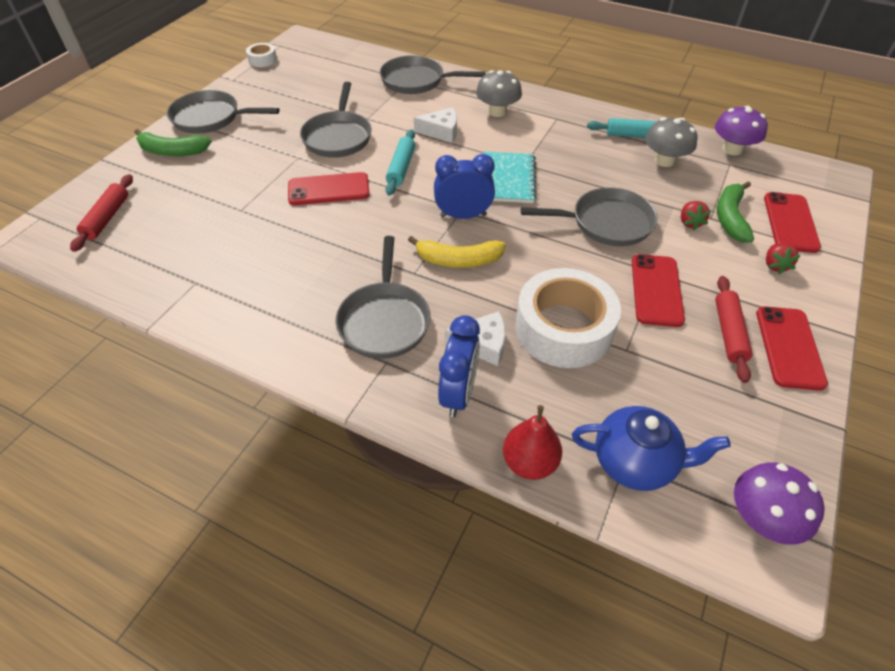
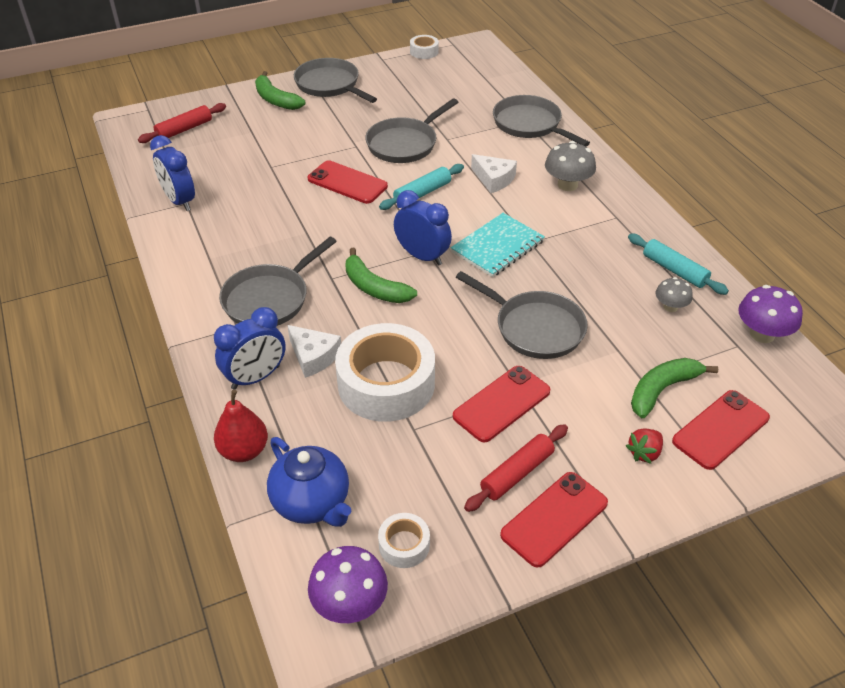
camera: 40 degrees right, 5 degrees down
yellow banana [408,236,506,268] -> green banana [345,248,417,303]
grey mushroom [645,117,697,167] -> grey mushroom [656,277,693,312], size x0.62
red strawberry [681,201,712,230] -> none
none -> blue clock [150,135,195,211]
none -> white tape [378,513,430,568]

